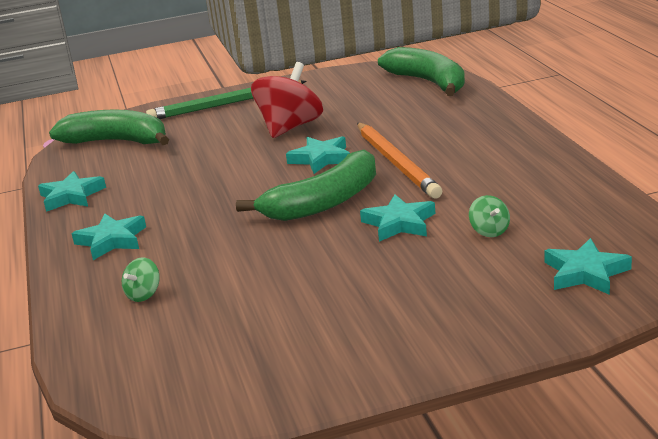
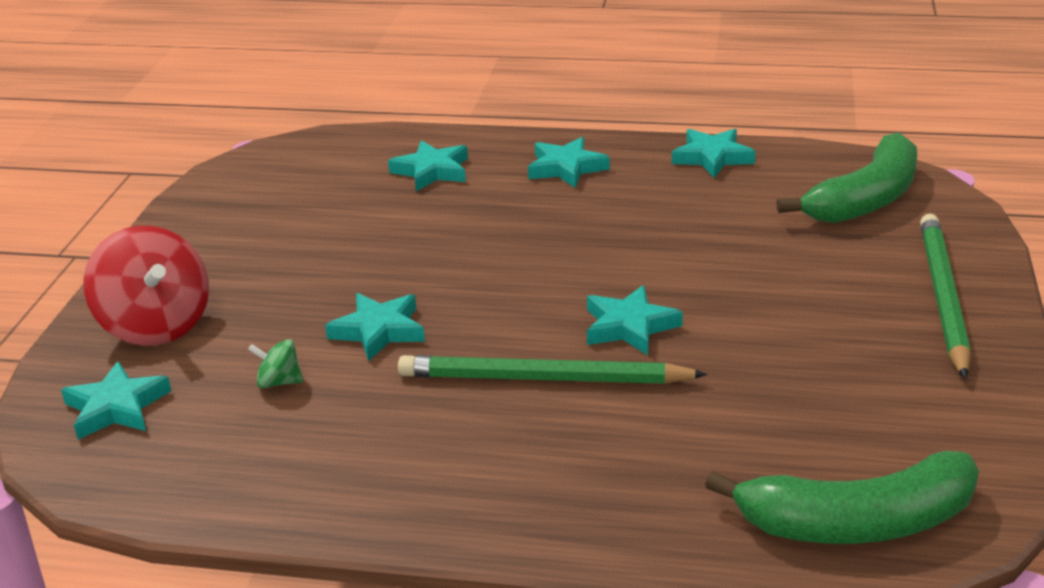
camera: 115 degrees right, 5 degrees up
green spinning top [122,257,160,302] -> turquoise star [388,140,468,191]
green banana [236,149,376,221] -> none
red spinning top [251,62,323,138] -> red spinning top moved to [83,226,209,346]
orange pencil [357,123,442,198] -> green pencil [398,355,707,384]

